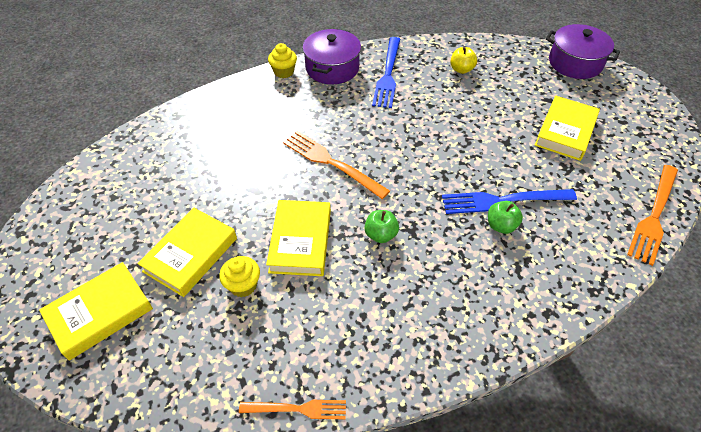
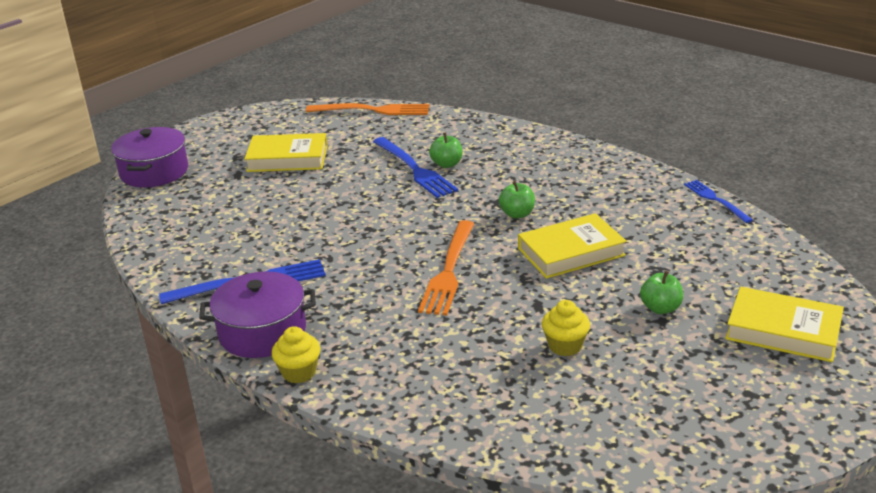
camera: 115 degrees left, 20 degrees down
yellow book [137,208,237,297] -> green apple [640,271,683,314]
yellow cupcake [219,256,260,297] -> yellow cupcake moved to [542,300,590,356]
orange fork [239,400,346,419] -> blue fork [684,180,753,223]
yellow apple [450,47,477,74] -> none

